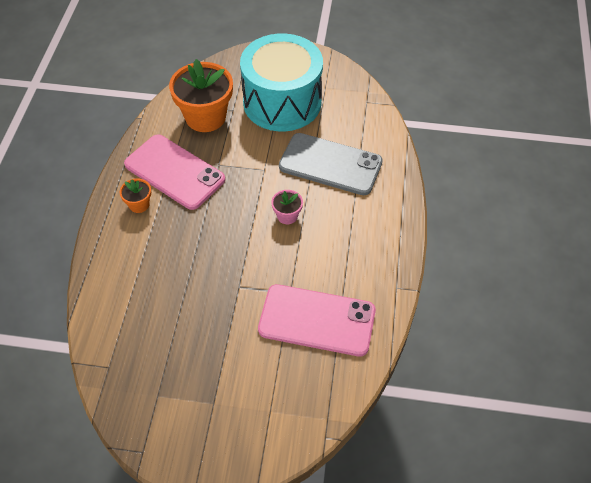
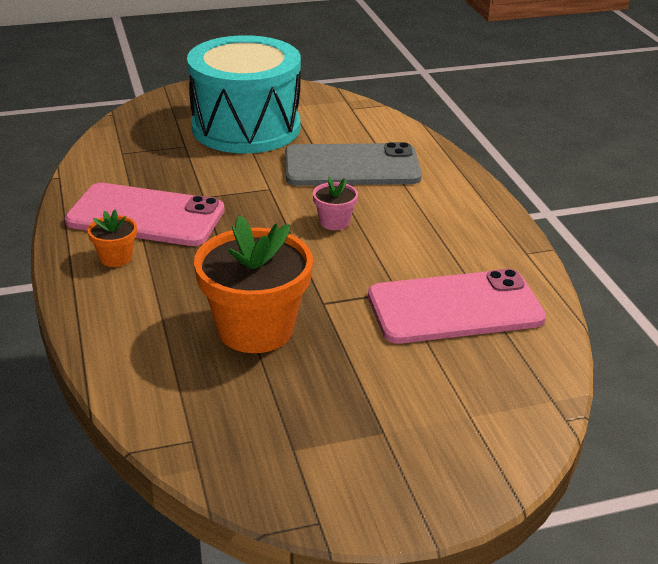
camera: 25 degrees left, 20 degrees down
orange flower pot [169,59,233,132] -> orange flower pot moved to [194,215,313,353]

